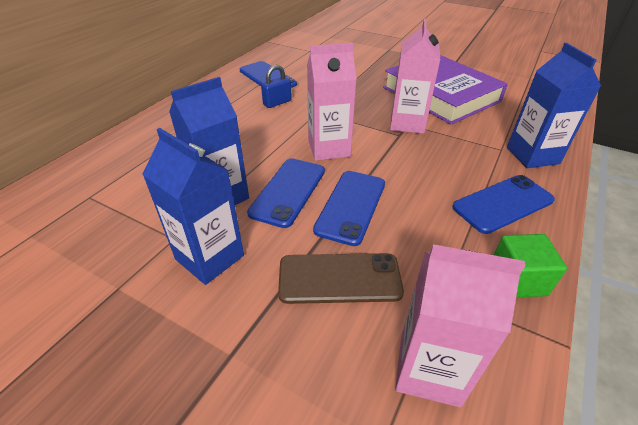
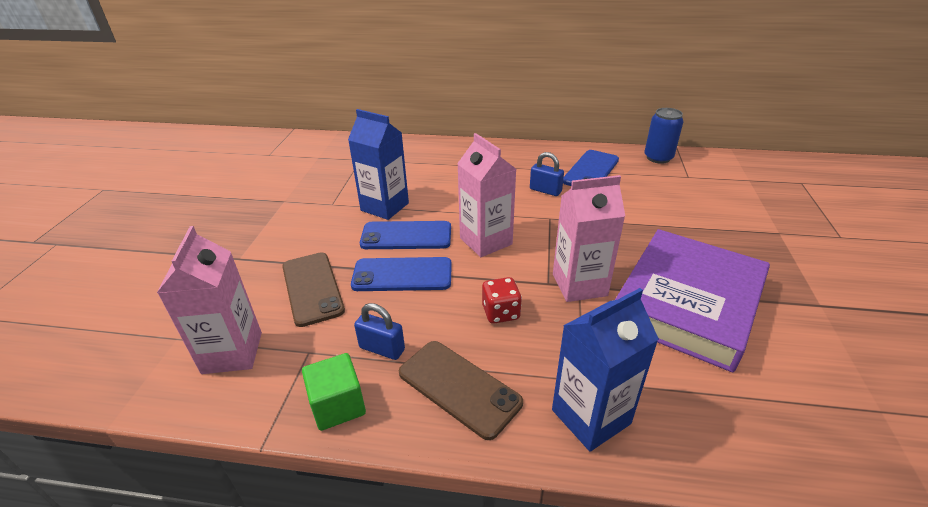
camera: 70 degrees right, 5 degrees down
blue carton [143,128,244,285] -> none
blue phone [452,175,555,234] -> brown phone [399,341,523,440]
none -> blue padlock [354,303,405,360]
none -> red dice [482,277,522,324]
none -> blue can [644,108,684,164]

